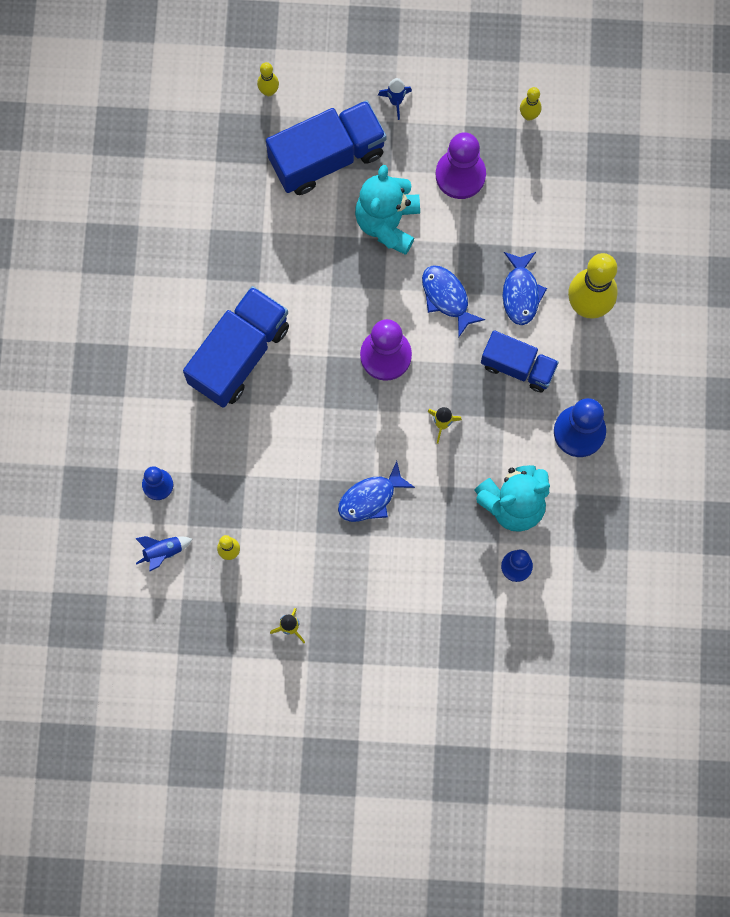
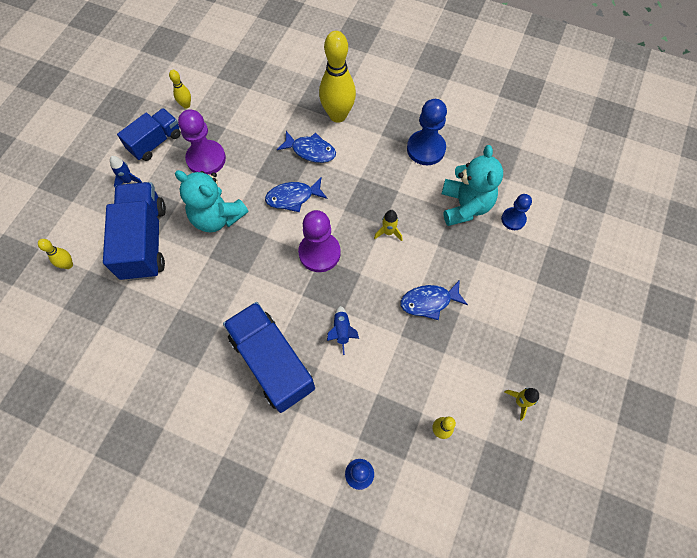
camera: 70 degrees left, 10 degrees down
blue rocket [135,536,192,572] -> blue rocket moved to [327,306,359,355]
blue fish [338,461,415,522] -> blue fish turned 90 degrees clockwise [400,280,468,320]
blue truck [481,330,559,392] -> blue truck moved to [117,108,181,161]

